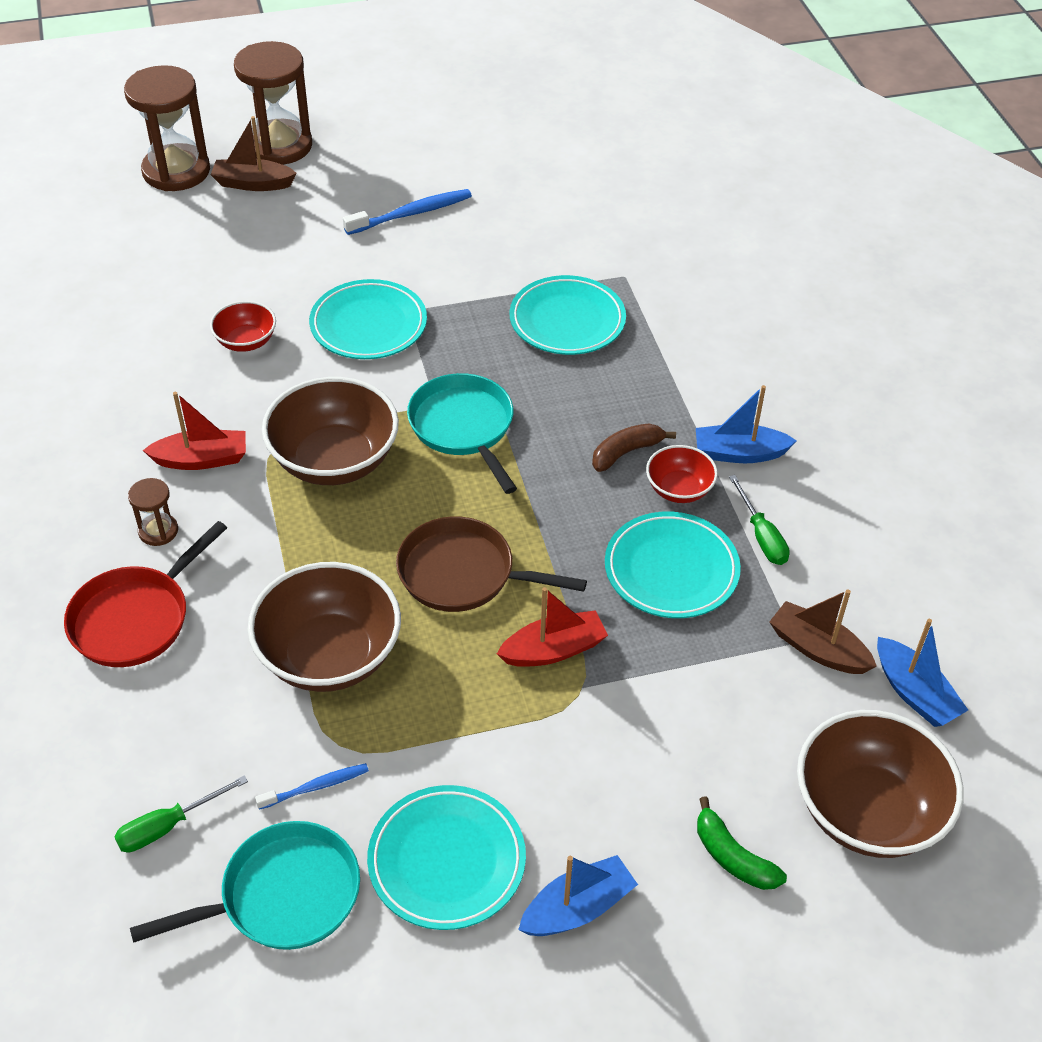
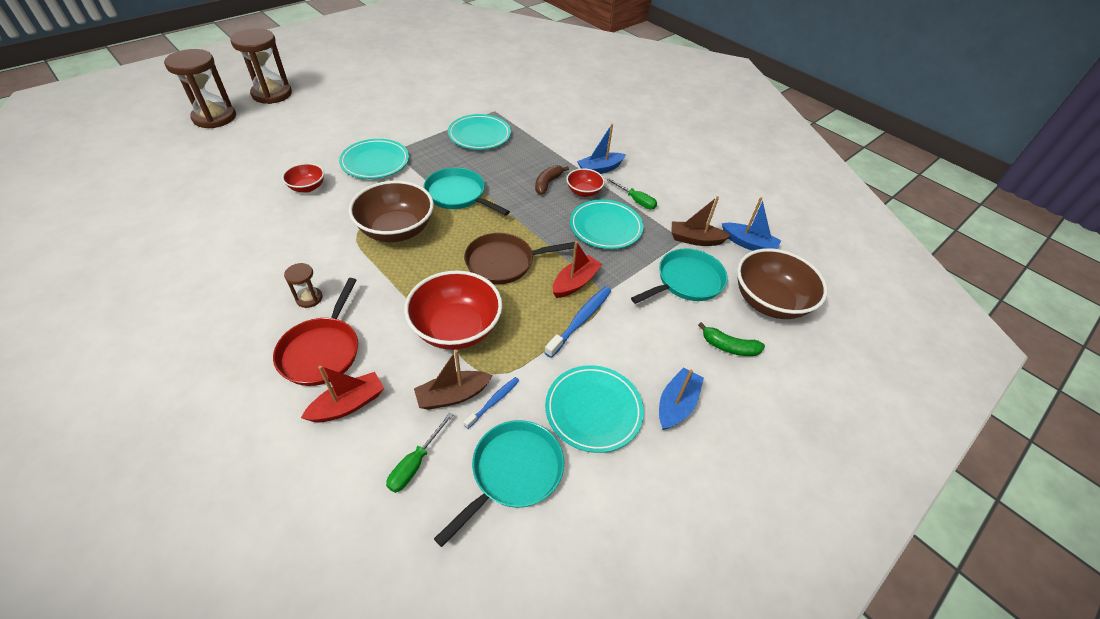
camera: 30 degrees left, 0 degrees up
red boat [143,392,246,470] -> red boat moved to [301,366,384,422]
brown boat [210,116,297,191] -> brown boat moved to [414,350,493,410]
brown bowl [247,562,401,692] -> red bowl [404,270,503,350]
blue toothbrush [343,189,472,235] -> blue toothbrush moved to [544,286,611,358]
none -> turquoise pan [631,248,728,304]

